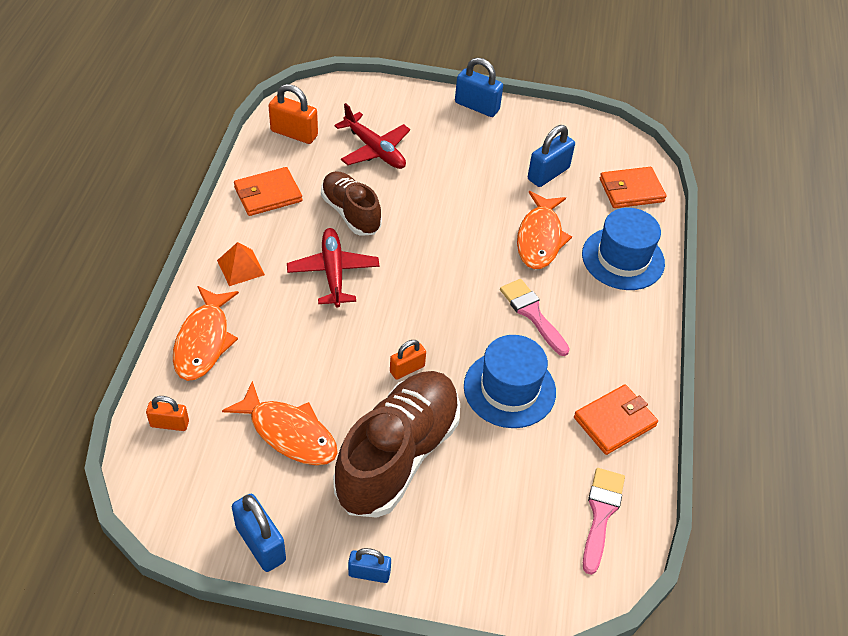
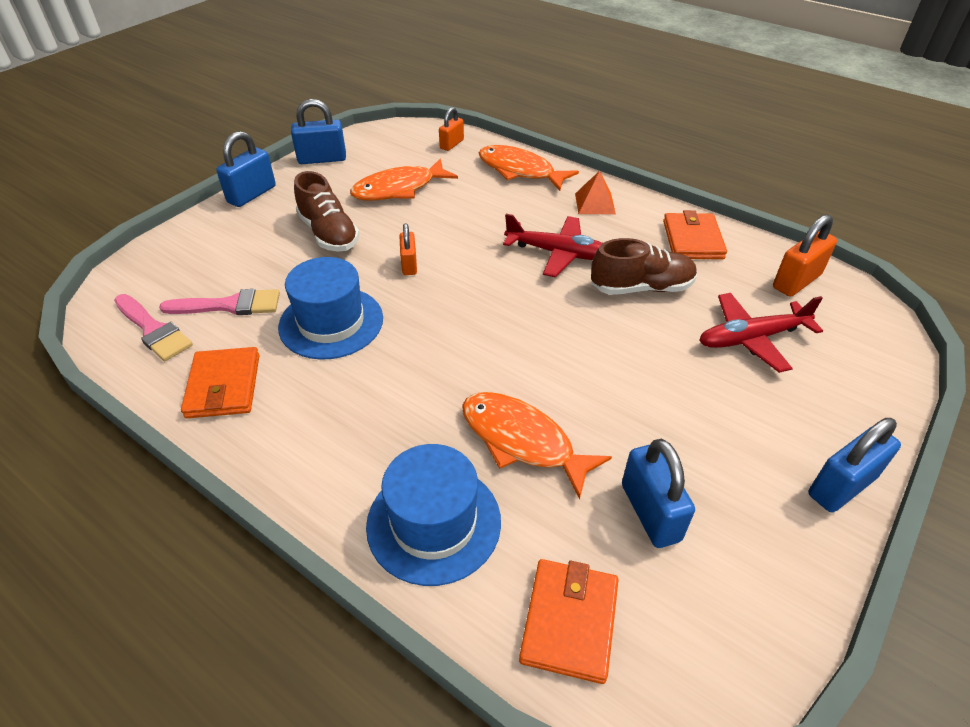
camera: 120 degrees right, 5 degrees down
brown shoe [333,371,460,518] -> brown shoe [294,171,359,252], size x0.59
blue padlock [348,548,391,583] -> blue padlock [216,131,276,207], size x1.59
pink brush [500,279,570,356] -> pink brush moved to [159,289,280,315]

